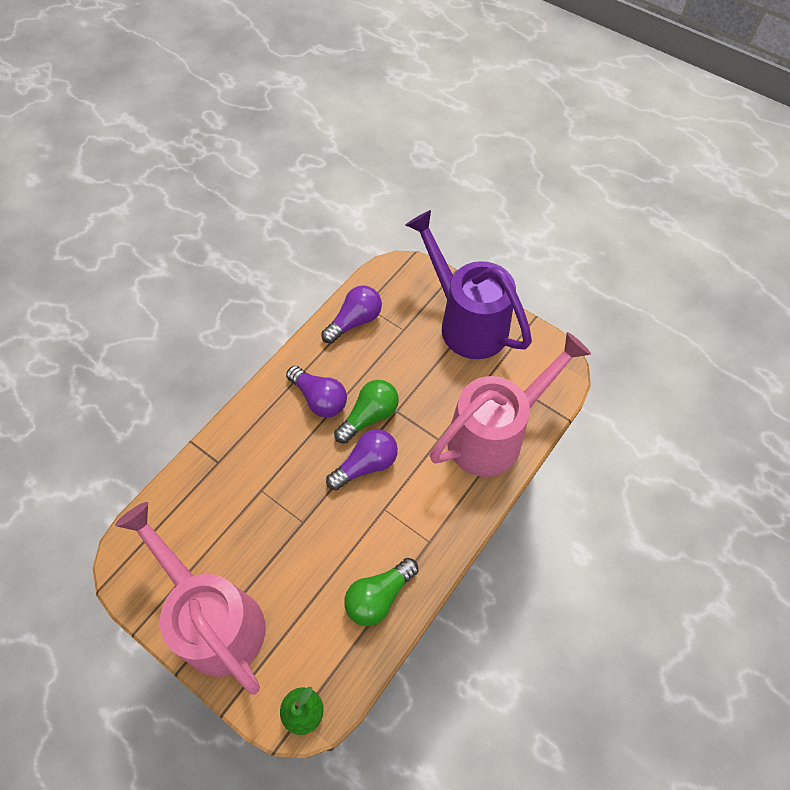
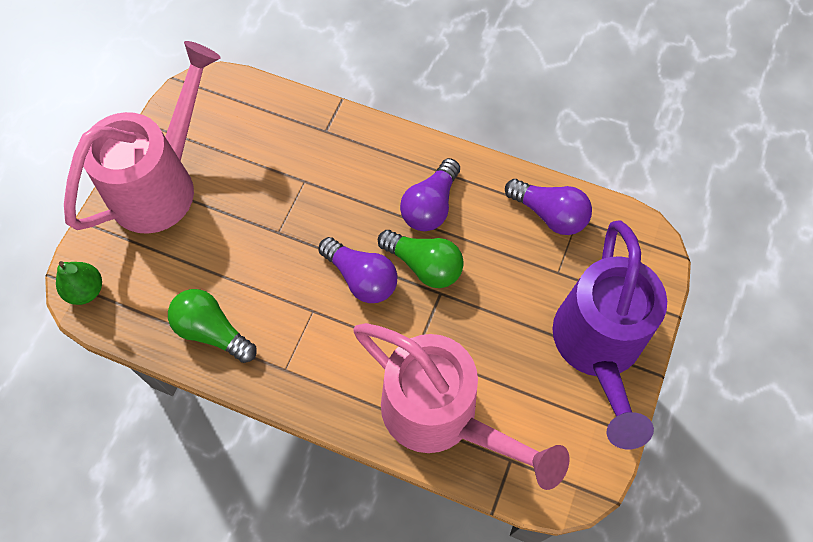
camera: 75 degrees right, 5 degrees up
purple watering can [406,210,532,359] -> purple watering can turned 150 degrees clockwise [552,220,667,449]

